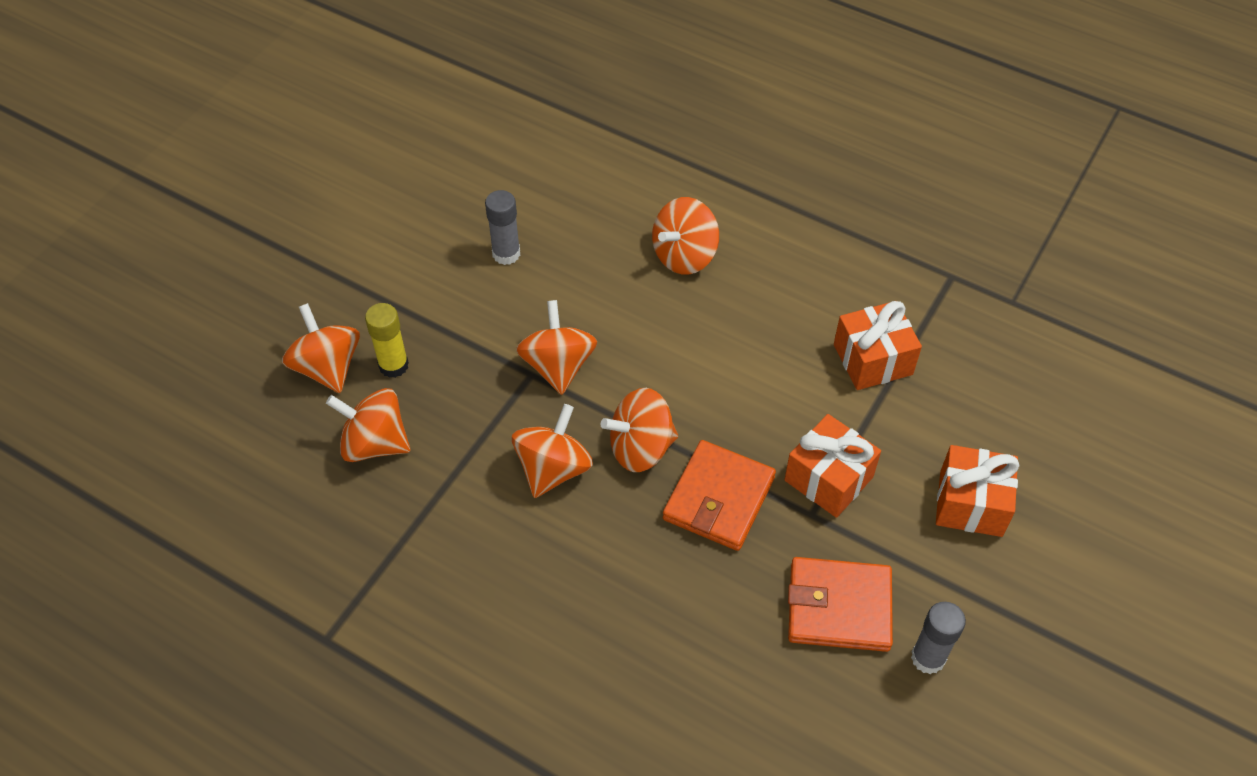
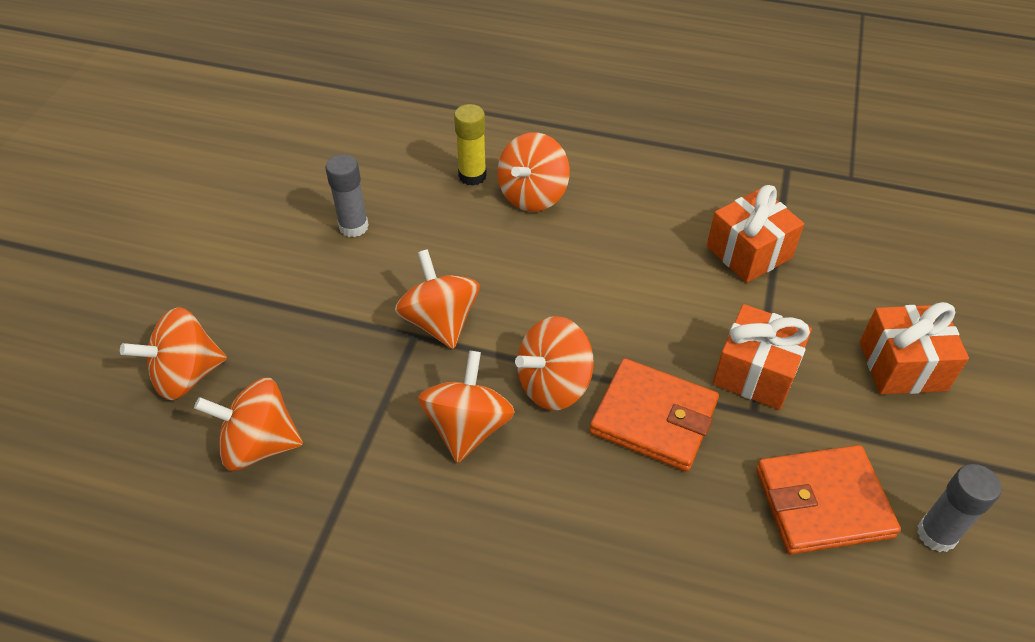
camera: 15 degrees left, 5 degrees down
orange spinning top [282,303,360,393] -> orange spinning top turned 75 degrees counterclockwise [120,307,227,400]
yellow glue stick [365,303,409,378] -> yellow glue stick moved to [454,104,487,186]
orange wallet [663,440,776,551] -> orange wallet turned 75 degrees counterclockwise [589,358,719,472]

